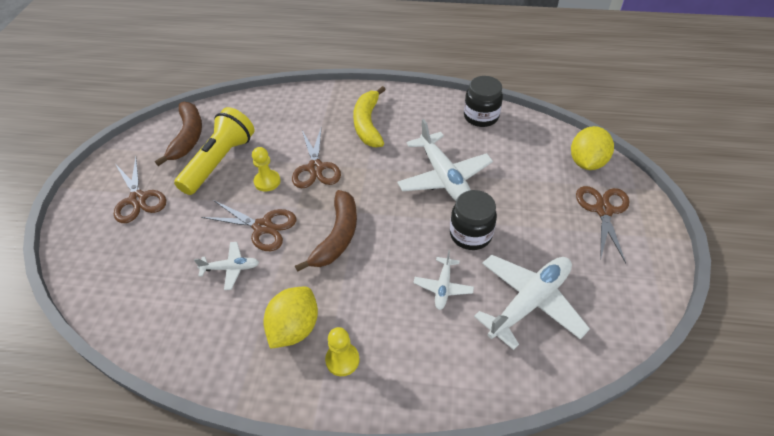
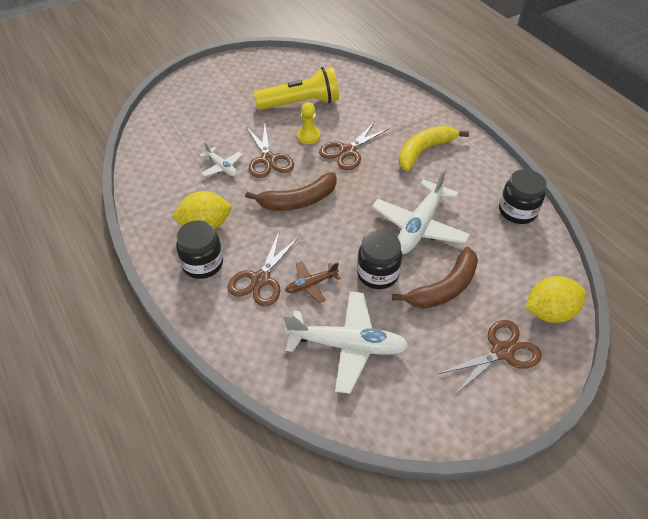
camera: 50 degrees right, 0 degrees up
brown scissors [114,157,166,223] -> brown scissors moved to [227,232,299,307]
brown banana [155,102,202,166] -> brown banana moved to [392,247,478,309]
yellow pawn [325,327,359,376] -> black jar [176,220,223,279]
white plane [413,250,474,310] -> brown plane [285,261,341,303]

